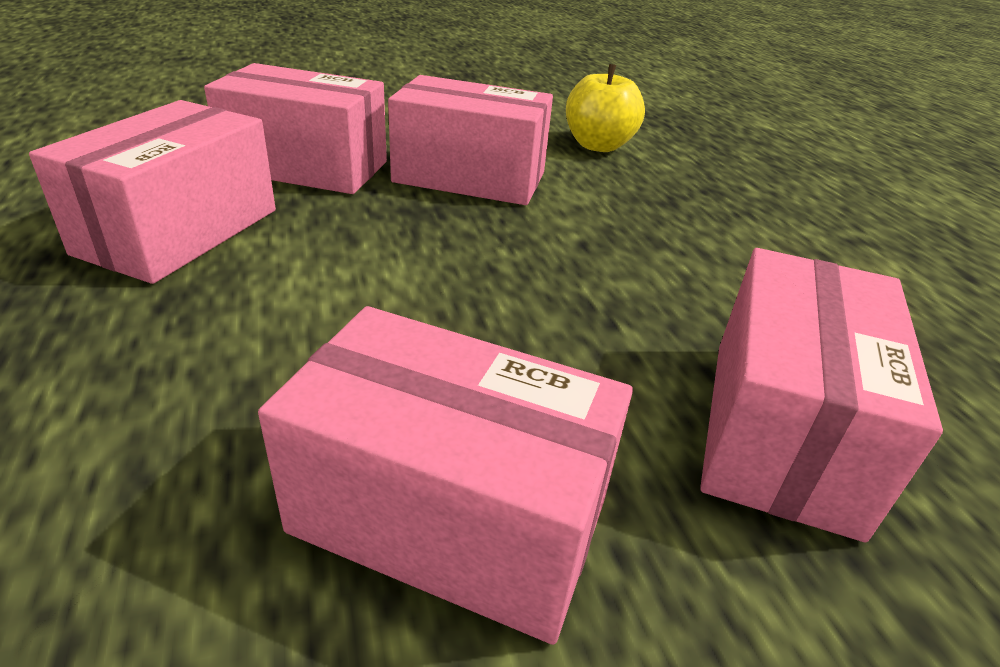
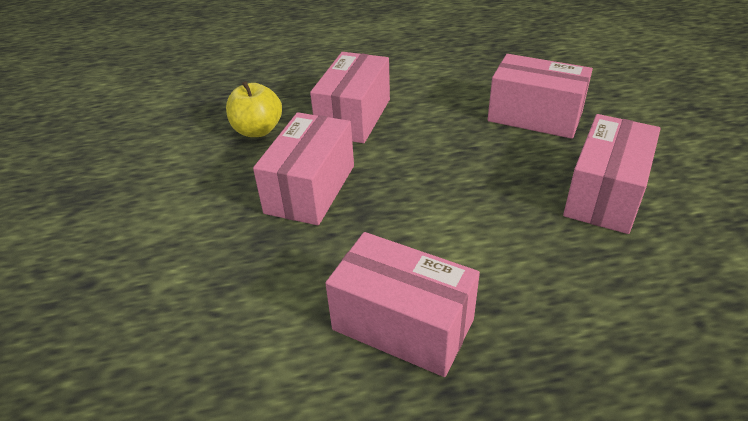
camera: 80 degrees left, 5 degrees up
pink box [204,63,387,194] -> pink box moved to [310,52,390,143]

